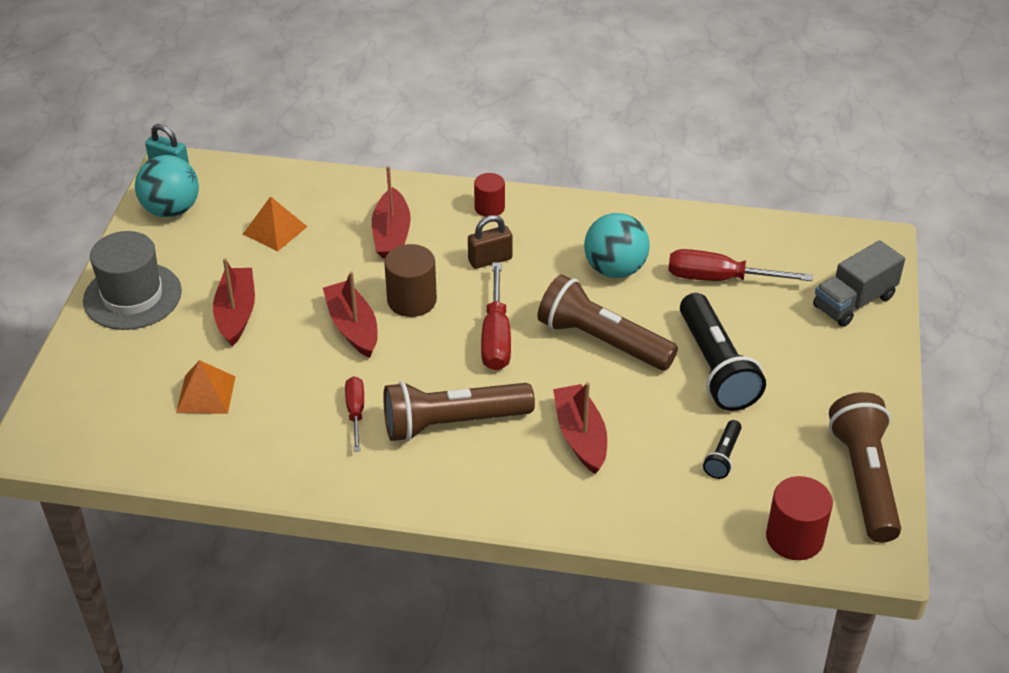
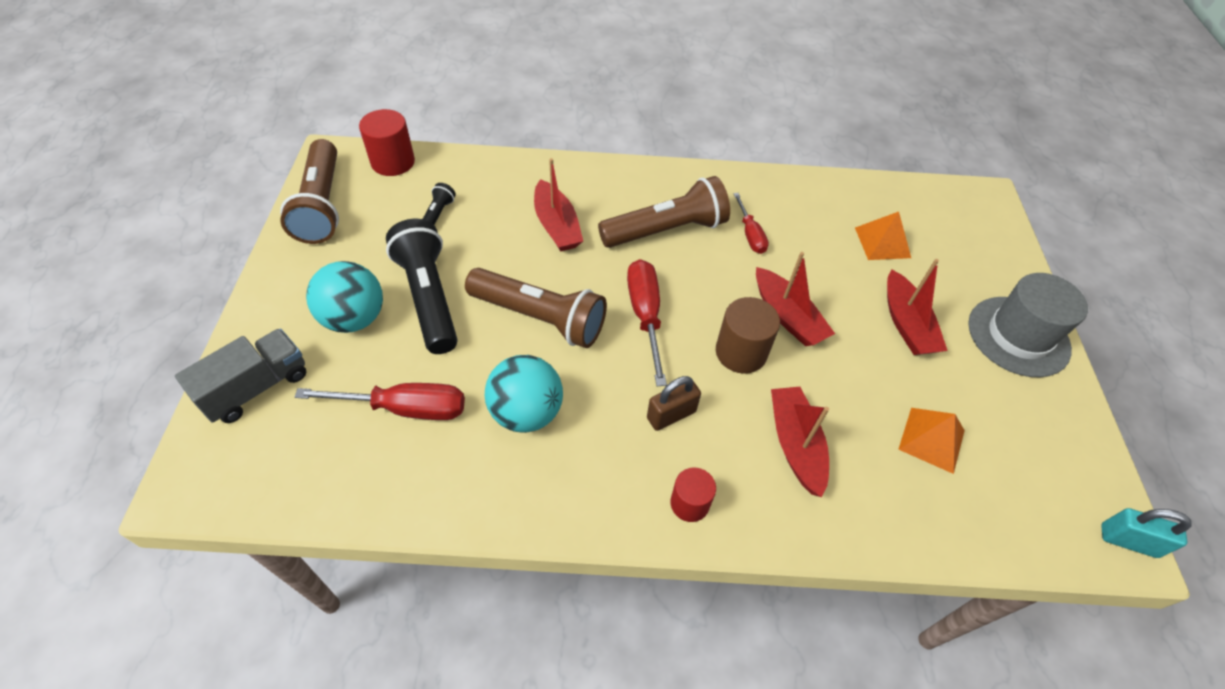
camera: 170 degrees right, 10 degrees up
turquoise ball [135,155,199,218] -> turquoise ball moved to [306,261,383,333]

